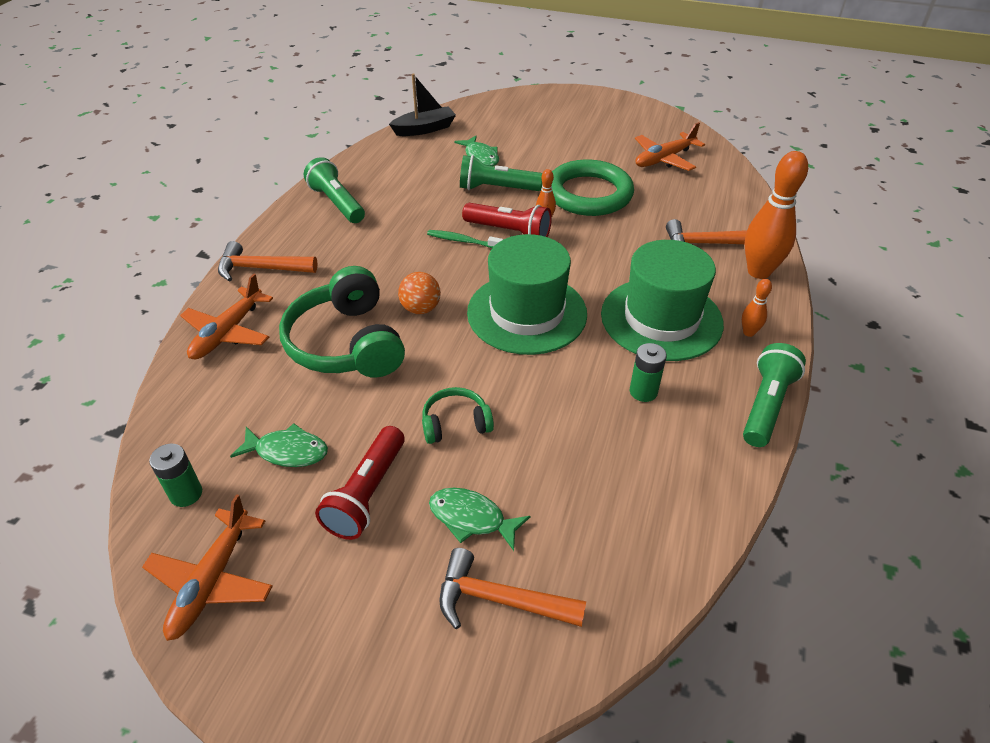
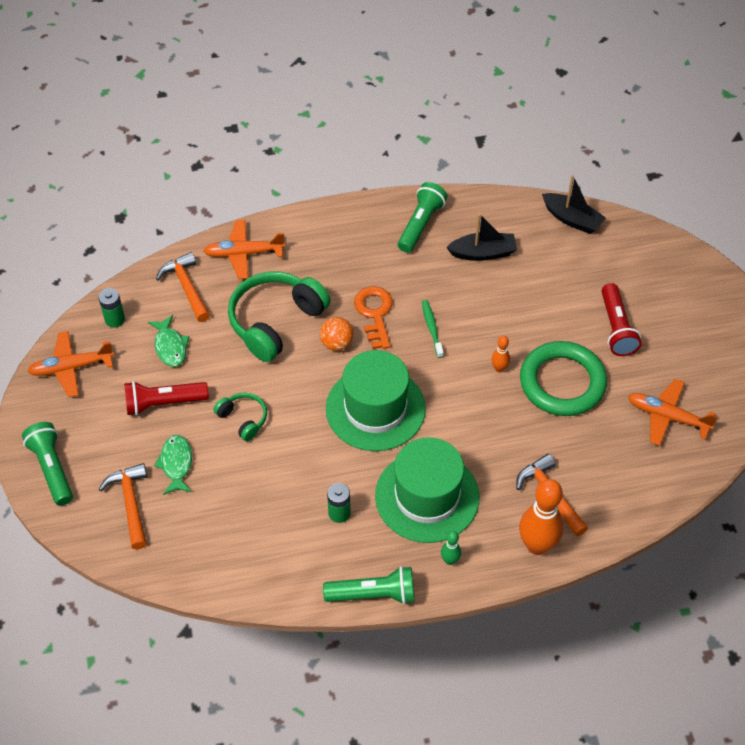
camera: 60 degrees right, 10 degrees up
orange hammer [218,241,318,282] -> orange hammer moved to [156,252,210,322]
green fish [454,136,499,166] -> none
green flashlight [460,155,542,191] -> green flashlight moved to [22,422,73,506]
red flashlight [462,203,552,237] -> red flashlight moved to [601,283,642,356]
orange bowling pin [742,279,772,337] -> green bowling pin [441,531,461,565]
none -> orange key [354,286,393,349]
none -> black boat [446,213,517,261]

